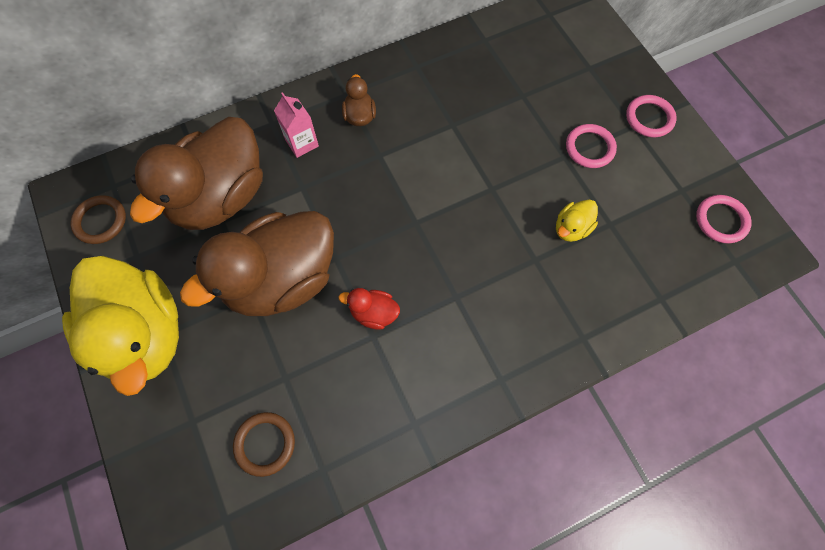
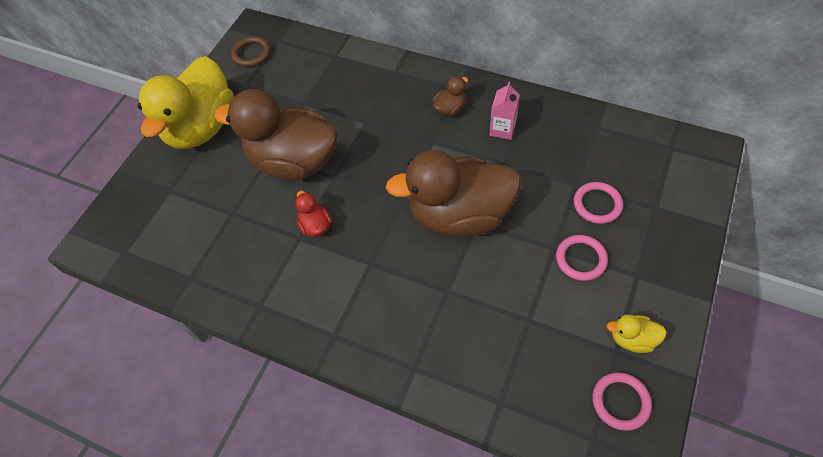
camera: 55 degrees right, 10 degrees down
brown duck [130,117,263,230] -> brown duck moved to [385,150,521,237]
brown ring [233,412,295,477] -> none
pink carton [274,92,319,158] -> pink carton moved to [489,82,520,140]
yellow duck [556,200,598,242] -> yellow duck moved to [606,314,667,353]
pink ring [626,95,677,137] -> pink ring moved to [574,182,623,224]

